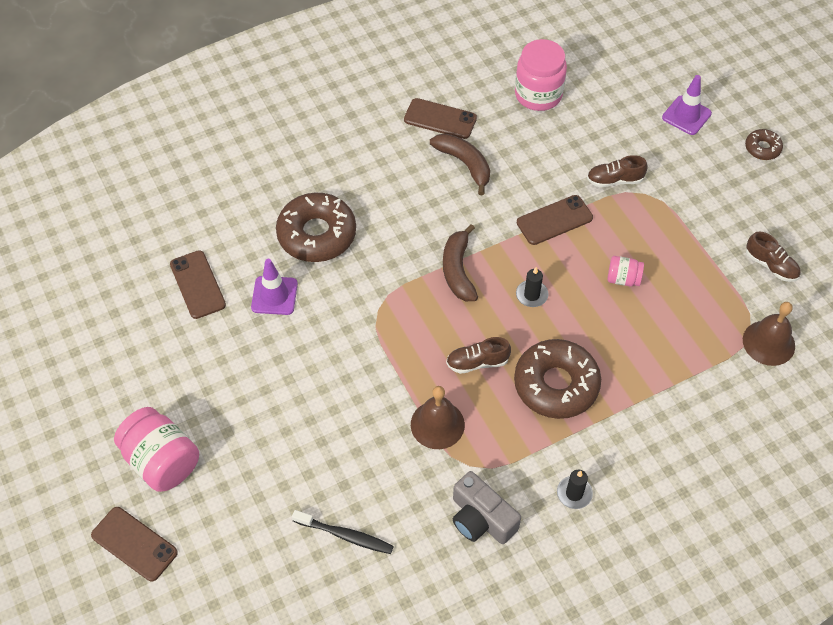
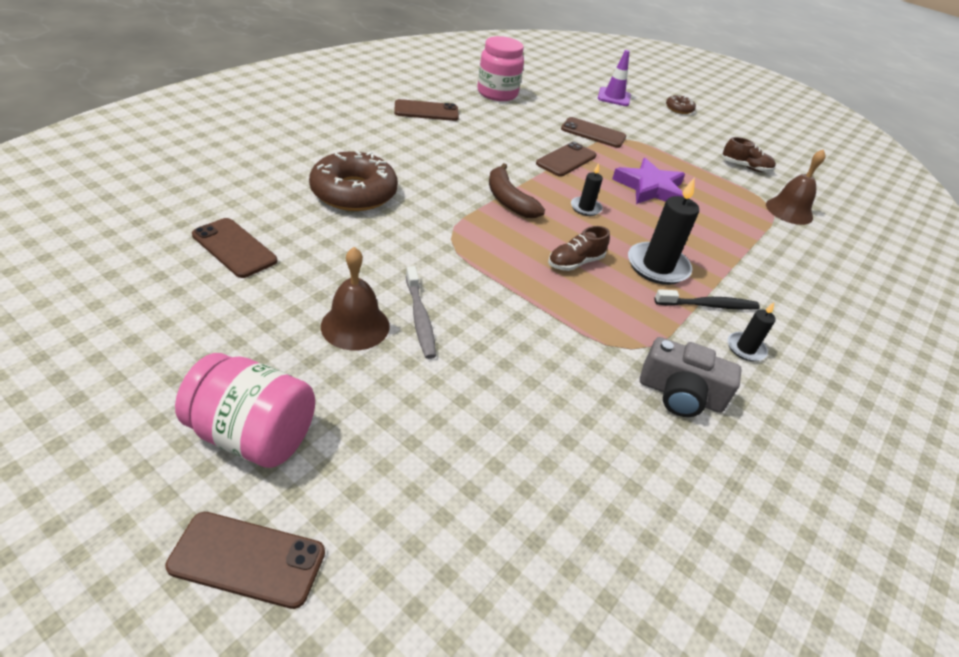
camera: 30 degrees left, 15 degrees down
purple traffic cone [251,259,298,315] -> none
black toothbrush [292,510,394,554] -> black toothbrush moved to [654,289,760,310]
brown bell [411,386,465,449] -> brown bell moved to [321,247,390,351]
brown banana [430,134,490,195] -> none
brown donut [514,339,601,419] -> black candle [628,177,699,285]
brown shoe [587,155,647,187] -> brown phone [561,117,626,148]
pink jar [607,256,644,286] -> purple star [612,158,685,204]
none -> grey toothbrush [406,266,436,359]

